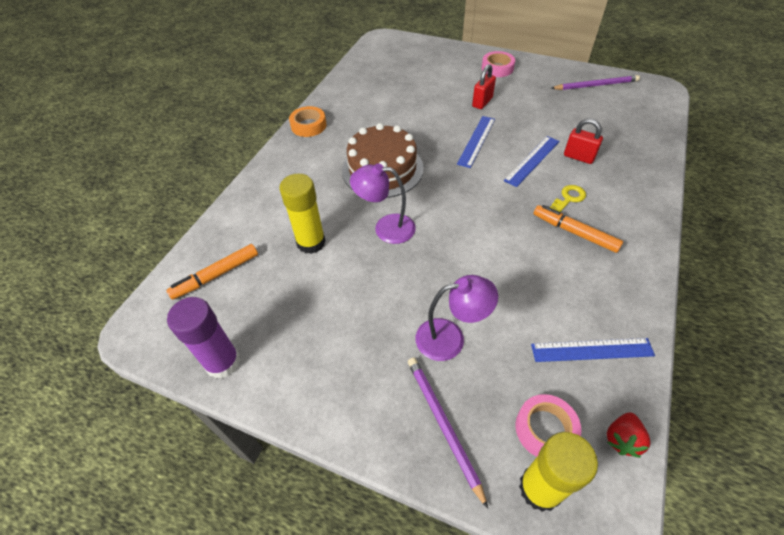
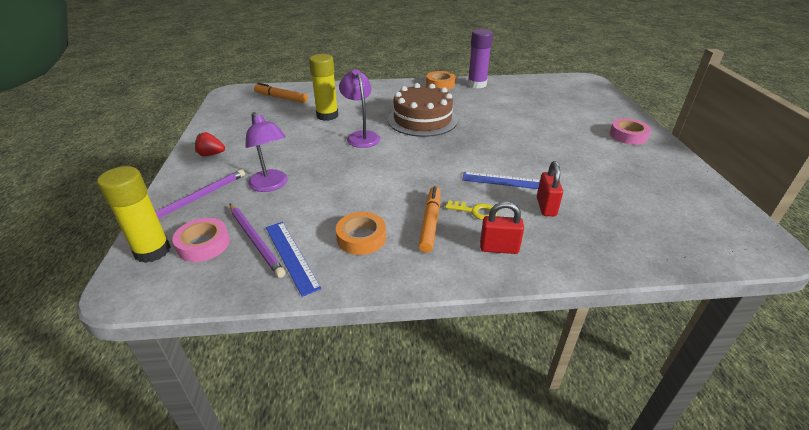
camera: 60 degrees right, 15 degrees down
purple glue stick [167,297,241,379] -> purple glue stick moved to [468,29,493,88]
blue ruler [457,116,495,168] -> none
red padlock [472,64,496,109] -> red padlock moved to [480,202,524,254]
purple pencil [551,75,640,90] -> purple pencil moved to [230,204,285,278]
red strawberry [607,412,650,458] -> red strawberry moved to [195,132,225,156]
none -> orange tape [336,212,386,255]

